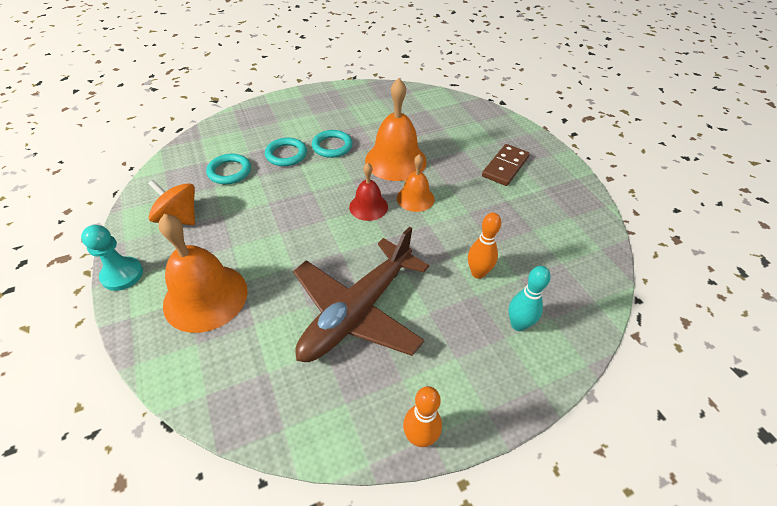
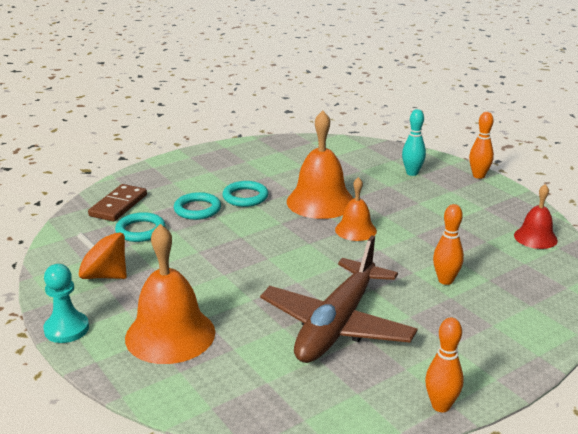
camera: 10 degrees left, 20 degrees down
red bell [349,163,388,221] -> red bell moved to [514,184,558,249]
brown domino [482,144,530,186] -> brown domino moved to [88,184,147,222]
turquoise bowling pin [509,266,551,331] -> turquoise bowling pin moved to [402,109,426,176]
none -> orange bowling pin [469,112,494,179]

